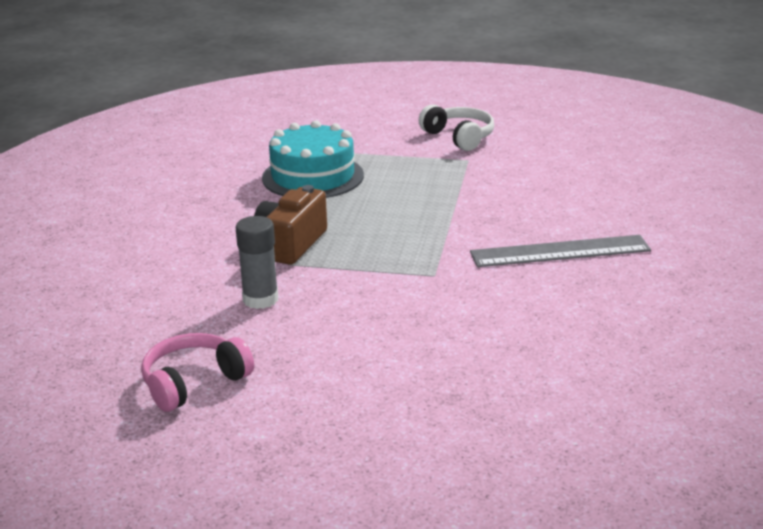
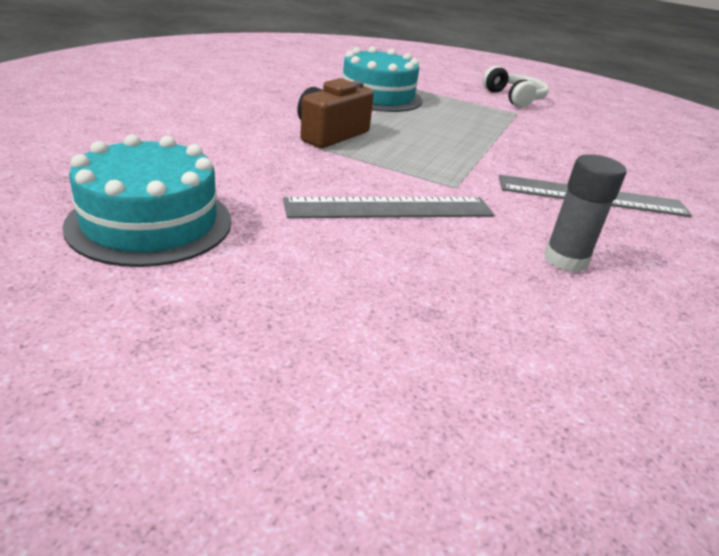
camera: 10 degrees right, 5 degrees up
pink headphones [141,333,254,412] -> turquoise cake [62,134,231,267]
grey glue stick [236,216,278,309] -> grey glue stick moved to [544,154,626,272]
none -> grey ruler [283,197,494,218]

